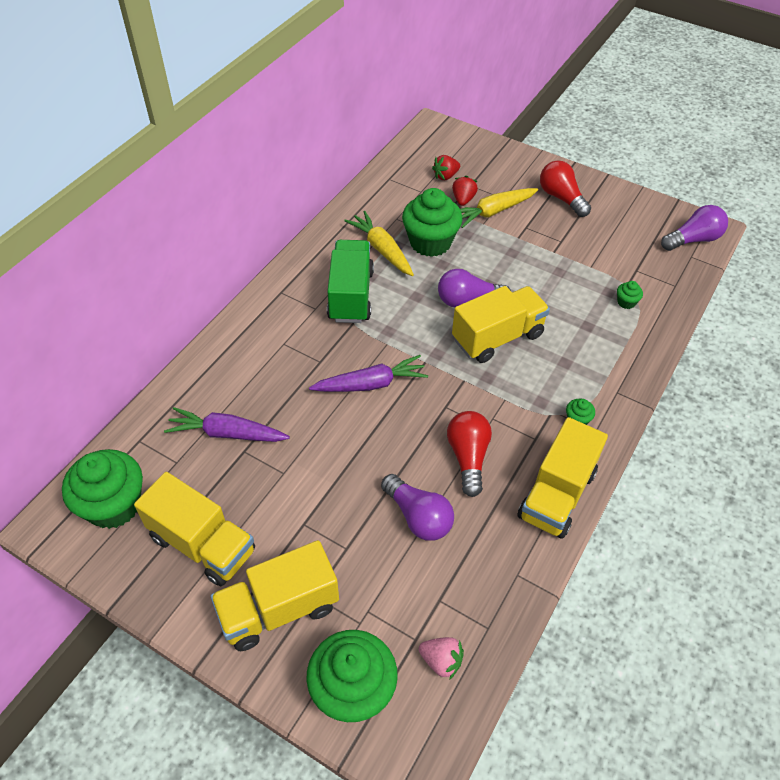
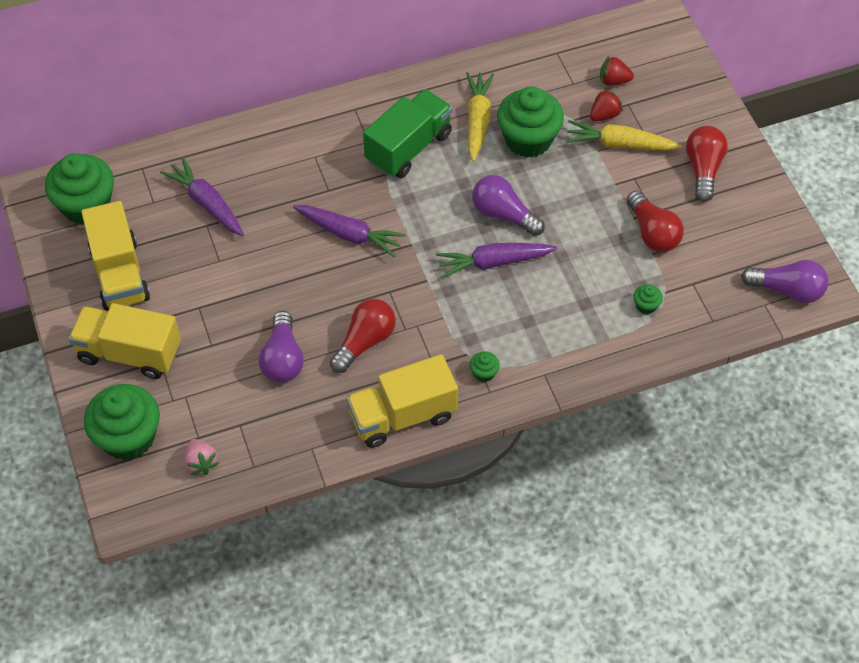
camera: 40 degrees right, 5 degrees up
yellow truck [452,286,550,363] -> purple carrot [436,243,557,278]
none -> red light bulb [627,190,684,252]

